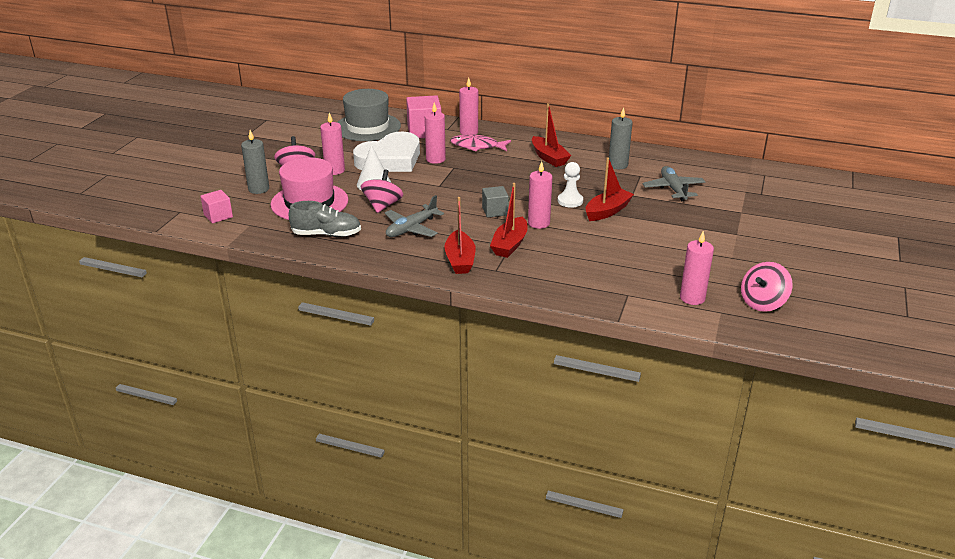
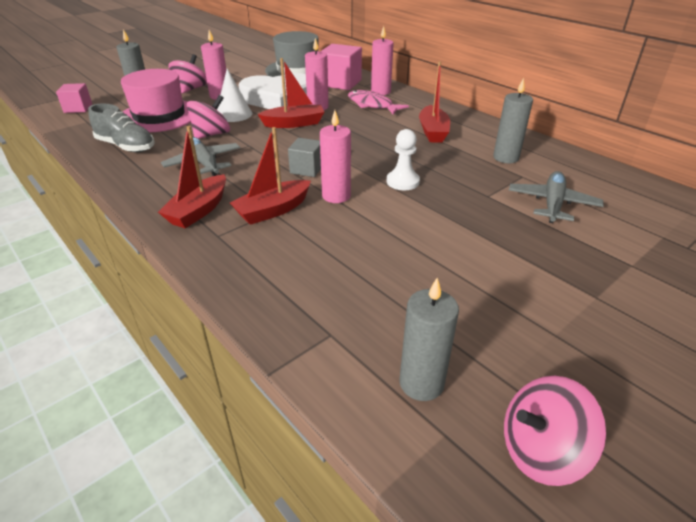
camera: 30 degrees right, 5 degrees up
grey plane [384,195,444,237] -> grey plane turned 75 degrees clockwise [161,137,240,176]
red boat [586,157,634,221] -> red boat moved to [257,58,324,128]
pink candle [680,231,714,305] -> grey candle [400,278,459,401]

